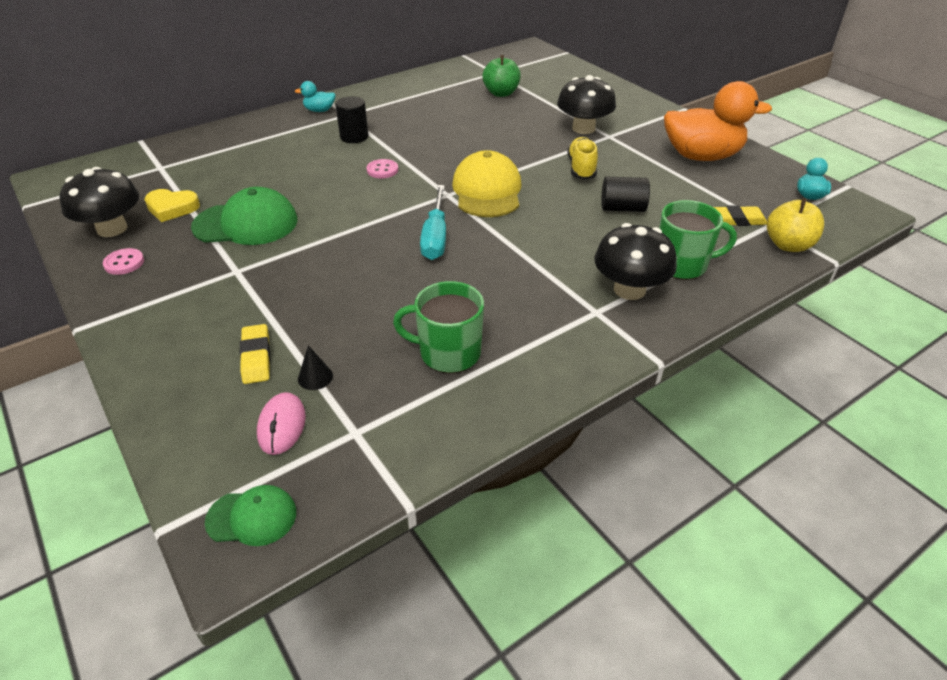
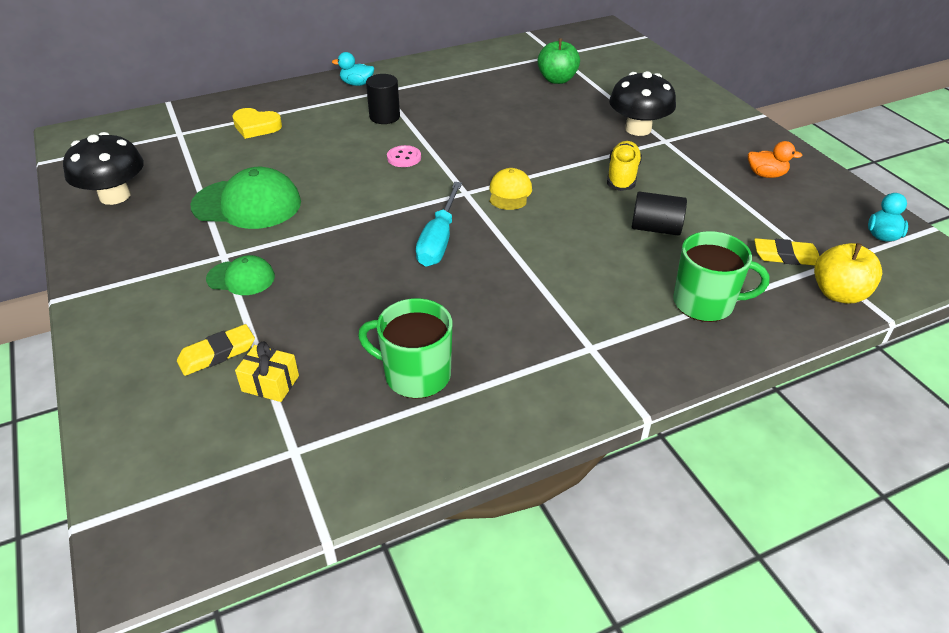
camera: 10 degrees right, 0 degrees up
pink button [103,248,144,275] -> none
yellow heart [144,189,200,222] -> yellow heart moved to [232,108,282,139]
green cap [205,485,296,546] -> green cap moved to [206,255,275,295]
yellow eraser [240,324,270,384] -> yellow eraser turned 60 degrees clockwise [177,324,255,376]
pink mouse [257,392,306,455] -> none
black cone [298,345,333,390] -> yellow gift [235,341,299,402]
yellow cap [452,150,521,217] -> yellow cap [490,168,532,210], size x0.56
black mushroom [594,223,677,300] -> none
orange duck [664,81,772,161] -> orange duck [748,141,802,178], size x0.44

